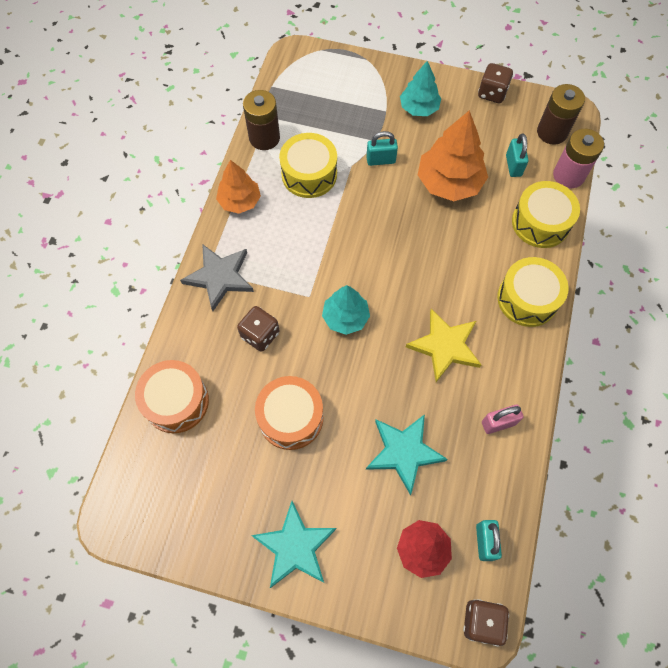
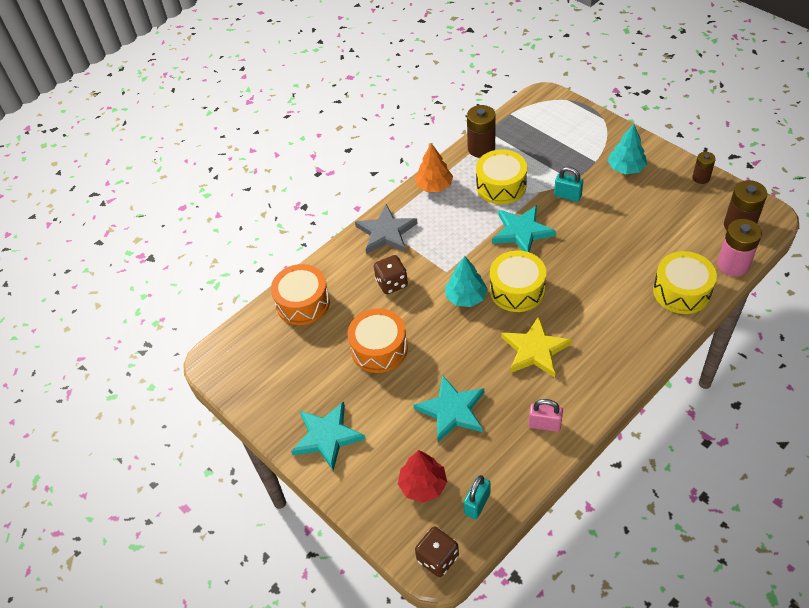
camera: 35 degrees right, 15 degrees down
orange tree [418,110,488,201] -> none
brown dice [478,63,513,103] -> brown battery [693,152,716,184]
yellow drum [497,257,569,327] -> yellow drum moved to [490,250,546,312]
turquoise padlock [506,133,528,177] -> none
none -> turquoise star [492,205,556,252]

